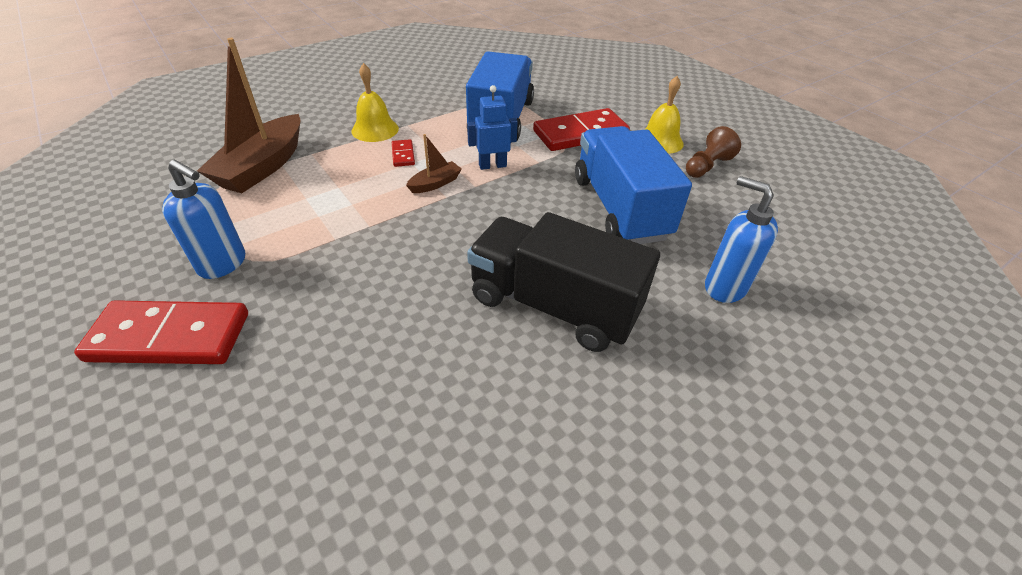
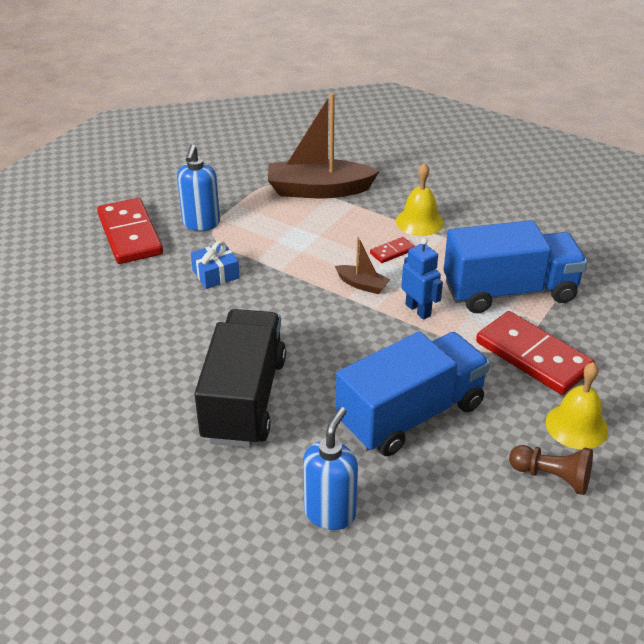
camera: 70 degrees right, 5 degrees down
none -> blue gift [191,241,240,289]

